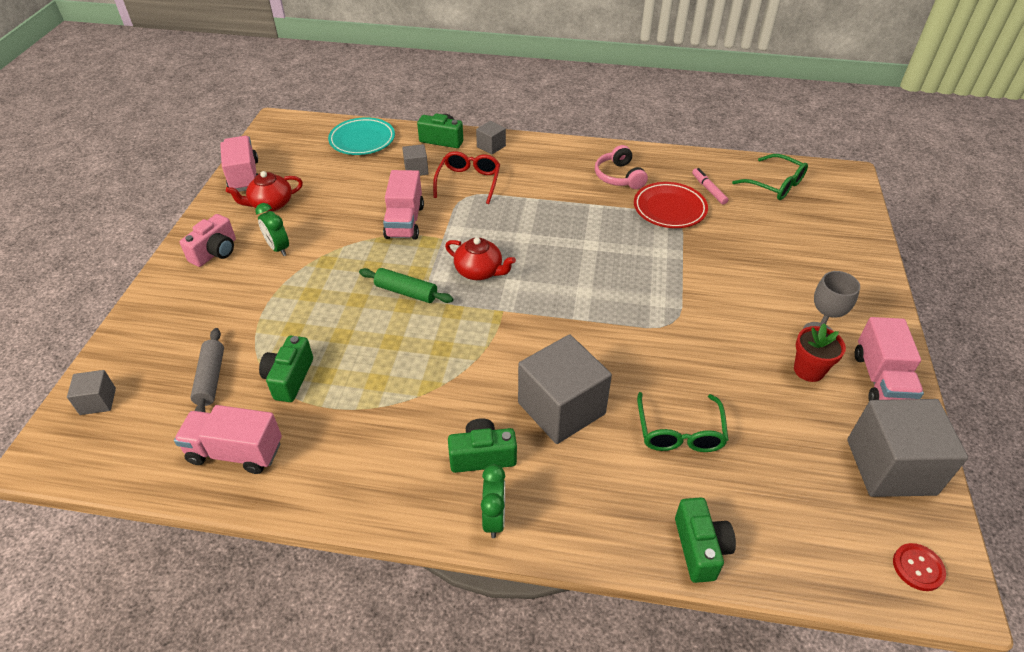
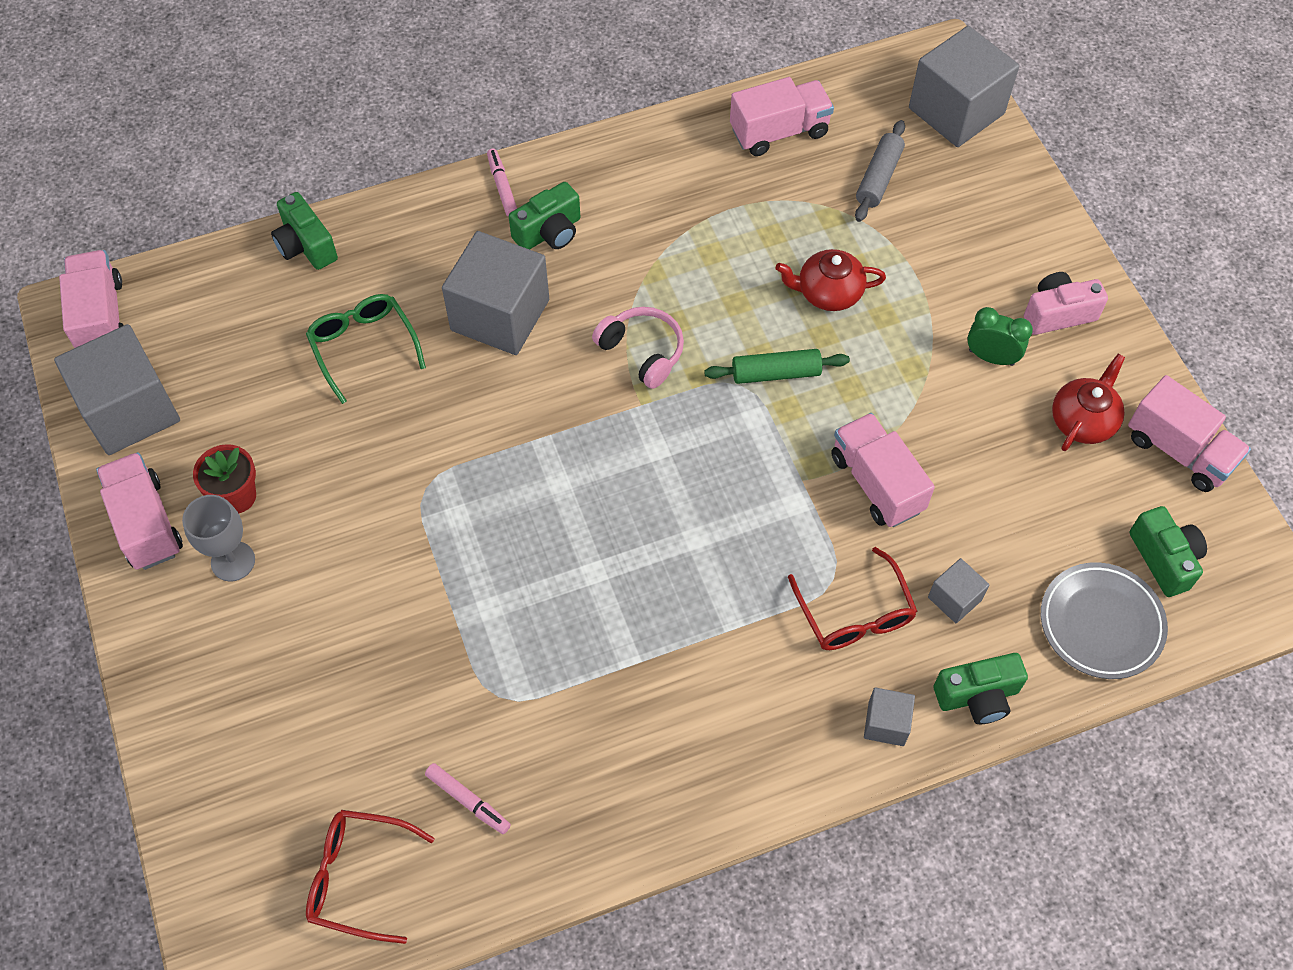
camera: 150 degrees right, 15 degrees up
grey cube [67,370,116,415] -> grey cube [909,26,1019,147], size x2.13
pink camera [180,214,236,267] -> pink camera turned 75 degrees clockwise [1024,272,1108,335]
grey rolling pin [190,328,224,412] -> grey rolling pin turned 60 degrees clockwise [855,120,905,222]
green camera [259,336,313,402] -> green camera moved to [1130,506,1207,597]
turquoise plate [328,117,395,155] -> grey plate [1041,562,1168,679]
red teapot [445,237,516,280] -> red teapot moved to [776,249,886,311]
green clock [481,465,505,538] -> pink marker [487,149,517,217]
pink headphones [595,145,648,189] -> pink headphones moved to [592,307,684,389]
red plate [634,182,708,228] -> none
green glasses [732,154,808,200] -> red glasses [306,810,434,944]
red button [893,543,946,591] -> pink truck [59,250,124,348]

